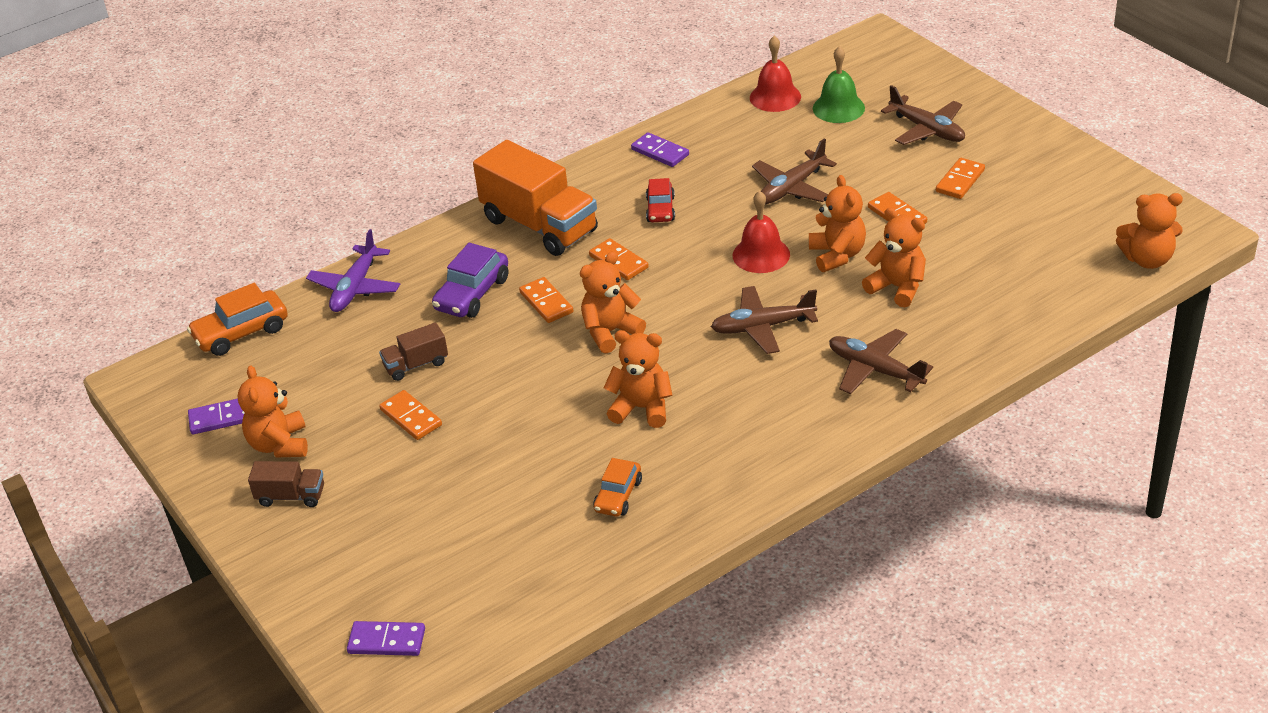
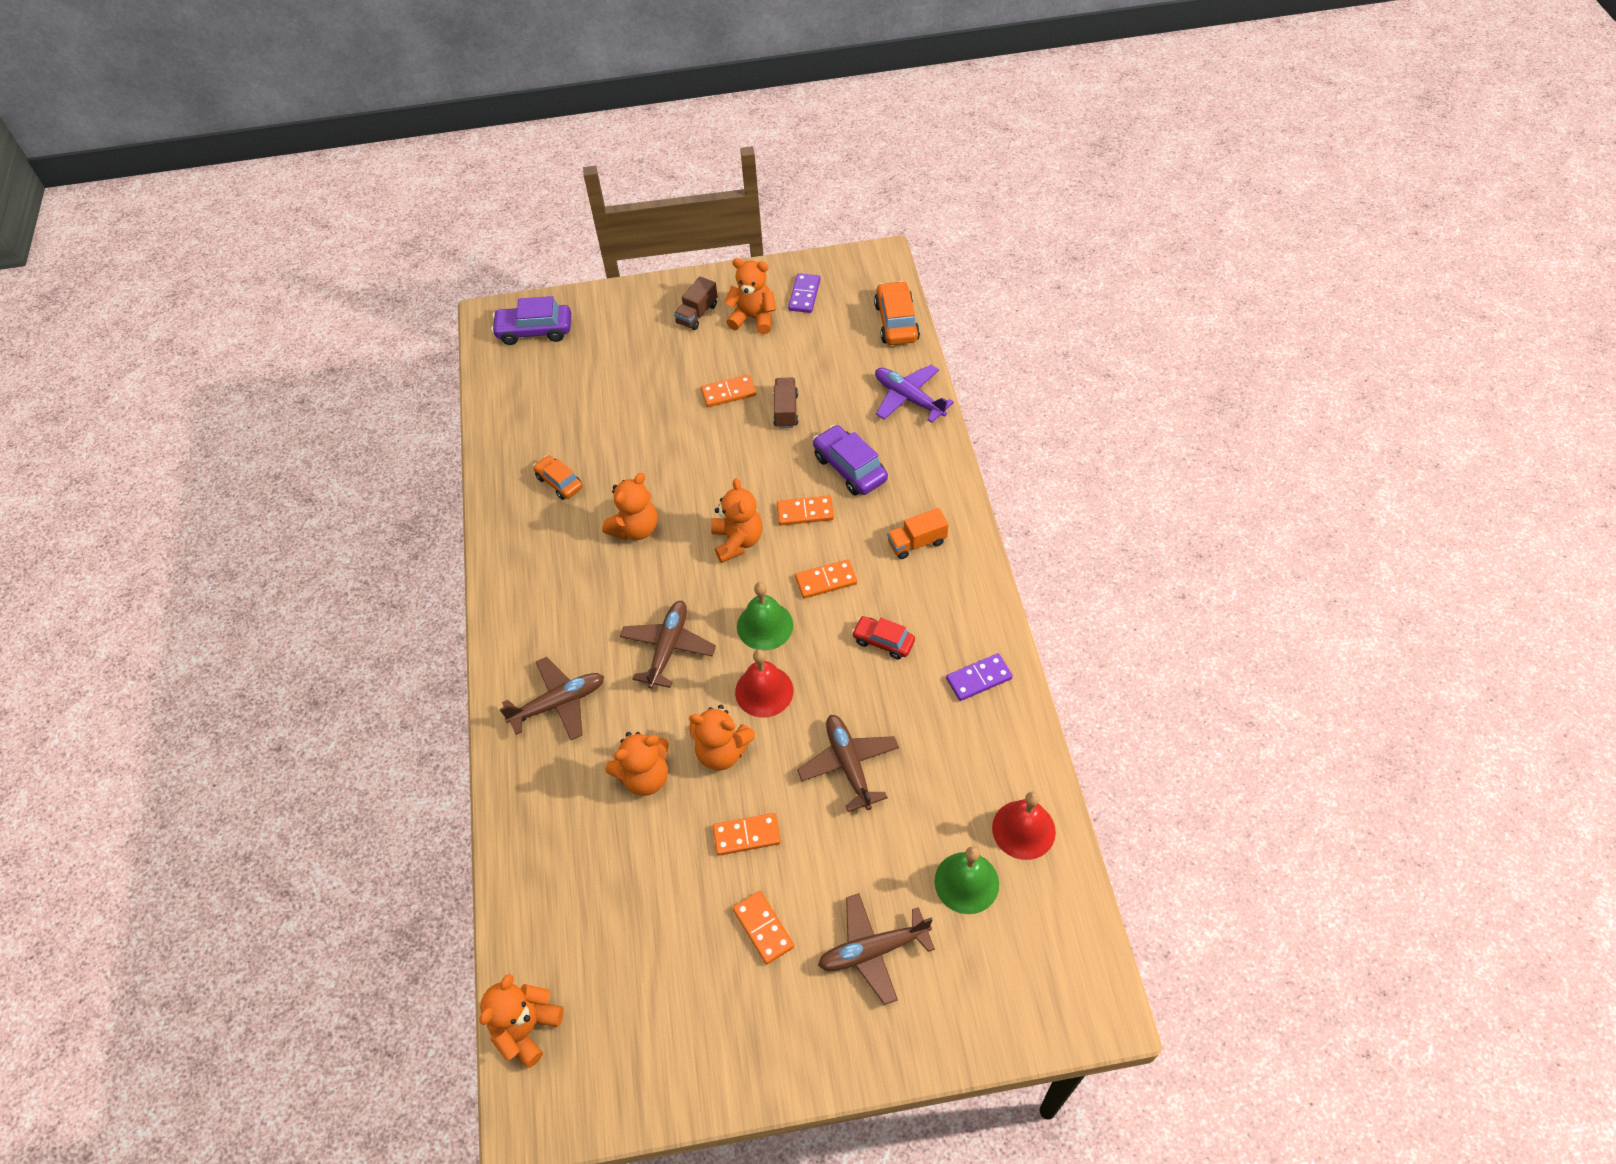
camera: 115 degrees right, 15 degrees up
purple domino [347,621,425,656] -> purple car [491,296,571,345]
orange truck [473,140,598,256] -> orange truck [887,508,949,559], size x0.47
none -> green bell [737,582,793,650]

